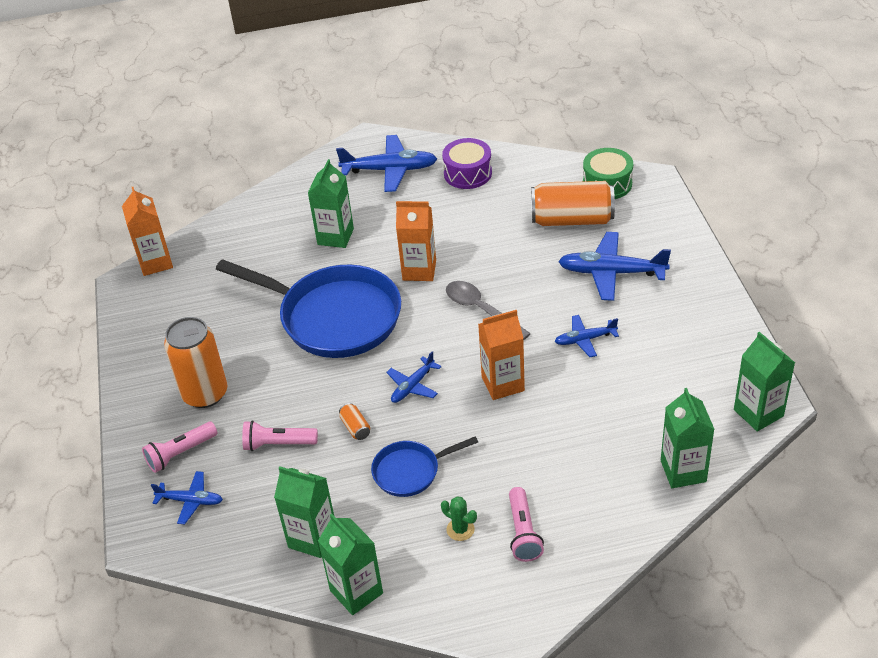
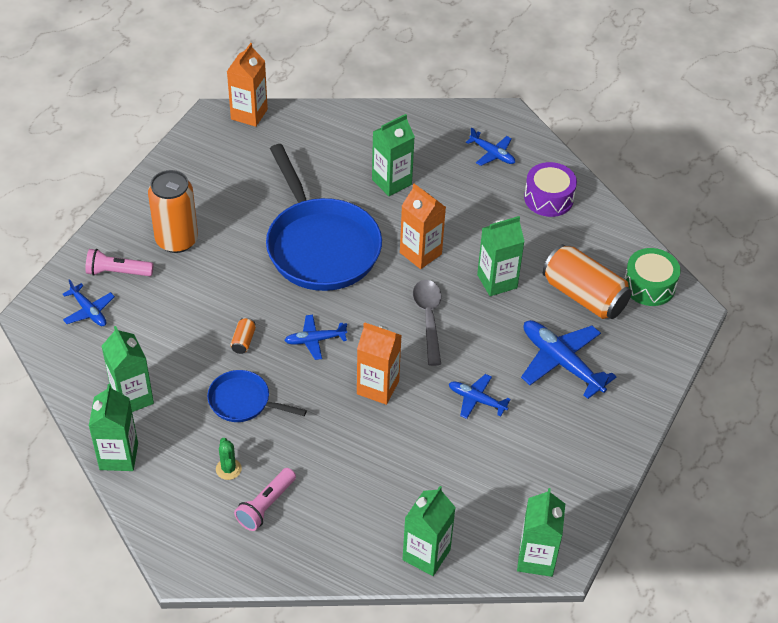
camera: 35 degrees right, 5 degrees up
pink flashlight [242,420,318,451] -> none
blue plane [336,135,437,192] -> blue plane [466,128,515,166], size x0.57
none -> green carton [477,216,525,296]

